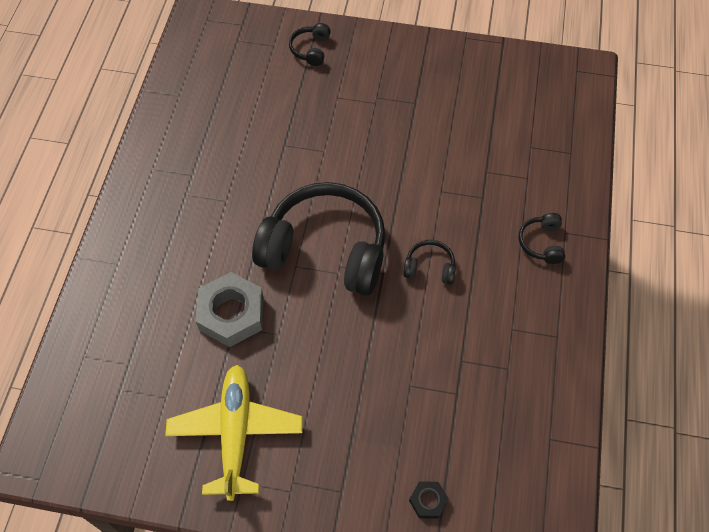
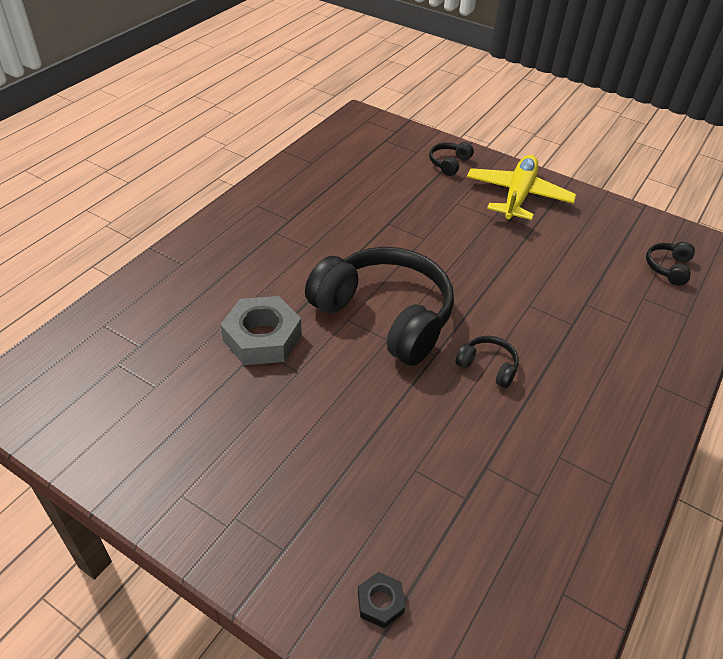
camera: 20 degrees right, 15 degrees down
yellow plane [165,365,302,501] -> yellow plane moved to [467,155,576,221]
black headphones [518,213,565,264] -> black headphones moved to [646,242,695,285]

